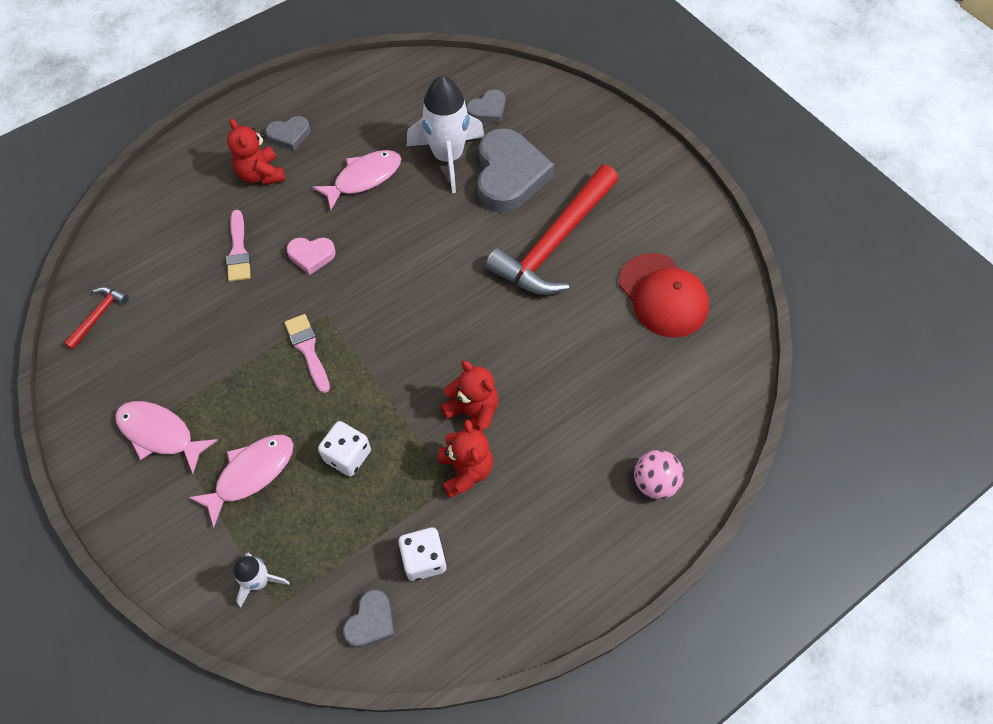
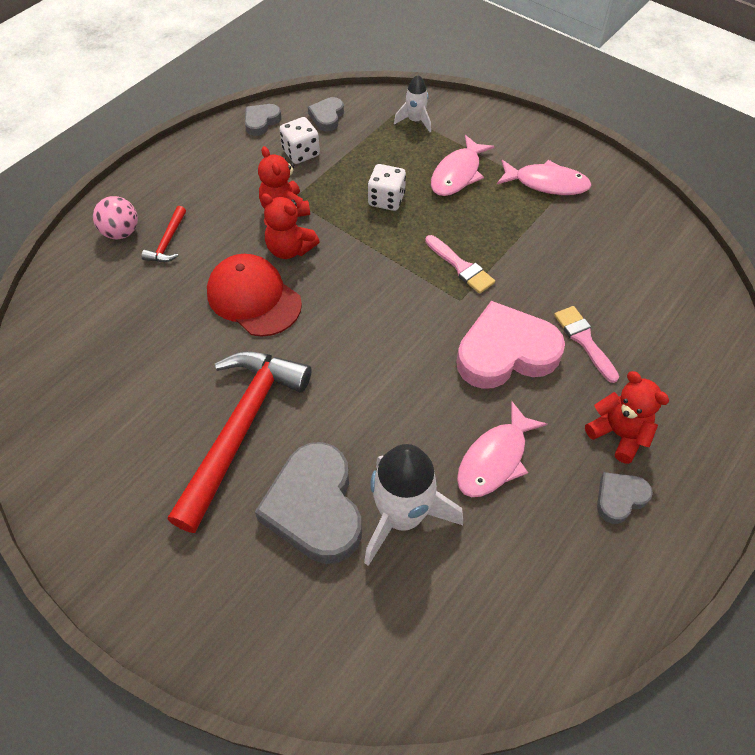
camera: 165 degrees right, 5 degrees down
red hammer [64,287,129,350] -> red hammer moved to [141,206,186,262]
pink heart [287,237,336,275] -> pink heart [456,301,565,389], size x2.04
grey heart [467,90,505,123] -> grey heart moved to [245,104,282,136]
red cap [619,253,709,338] -> red cap moved to [207,254,302,337]

